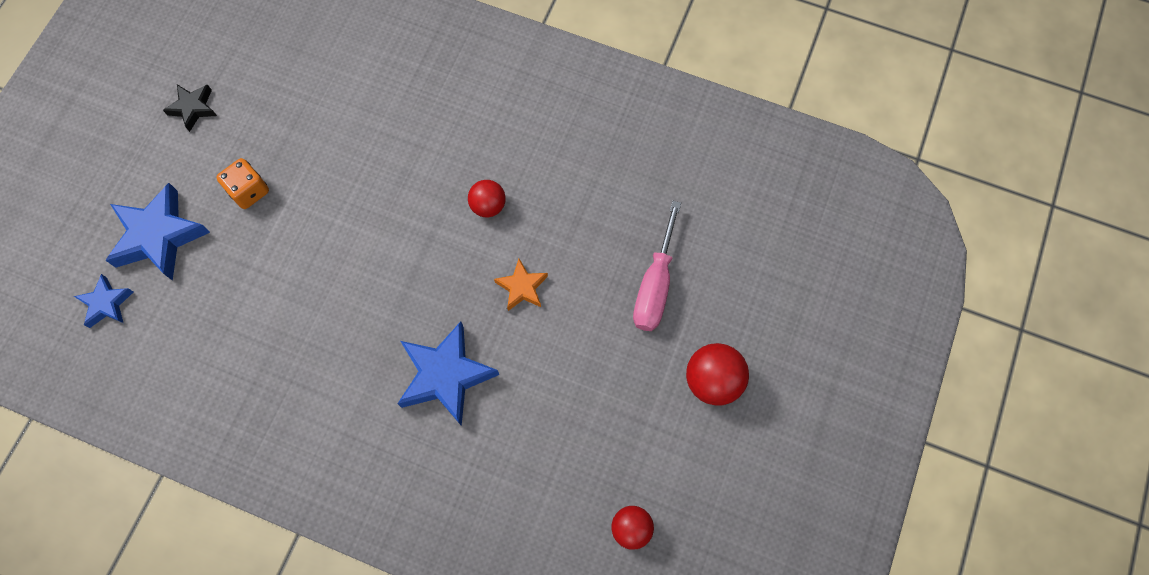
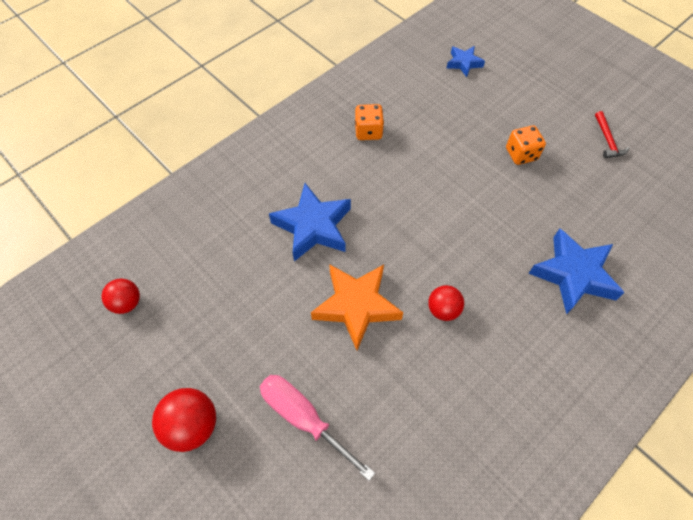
camera: 115 degrees right, 10 degrees down
blue star [105,183,210,281] -> blue star moved to [528,228,625,314]
black star [163,84,217,132] -> red hammer [595,111,629,158]
orange star [494,259,548,311] -> orange star [311,264,403,350], size x1.84
none -> orange dice [355,104,384,140]

